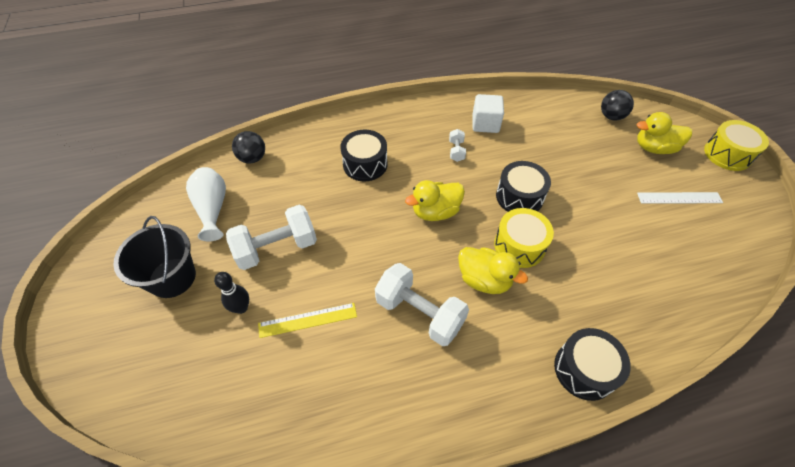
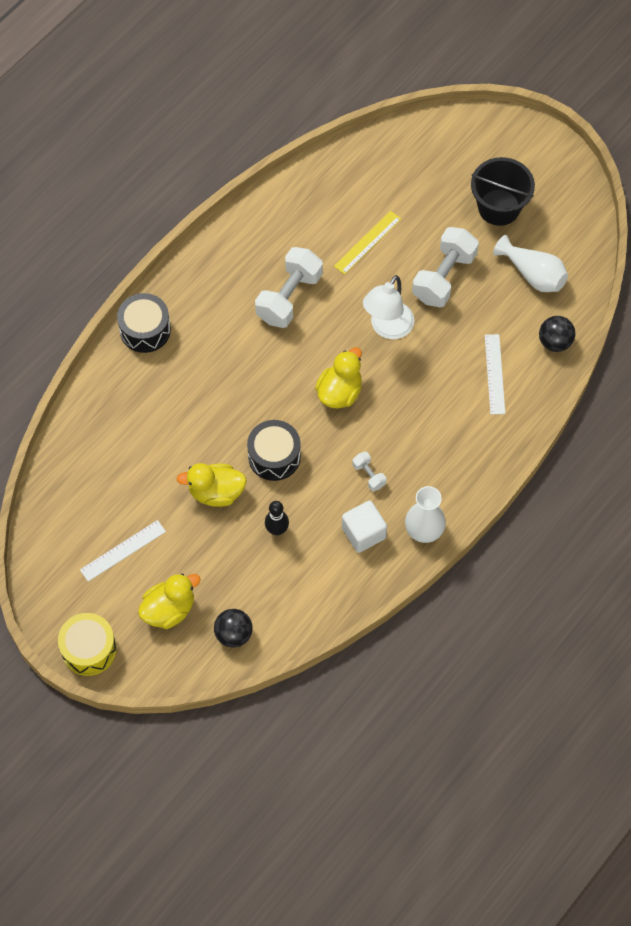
camera: 145 degrees right, 10 degrees up
black bowling pin [214,272,249,314] -> black bowling pin moved to [265,501,289,536]
black drum [340,130,388,181] -> none
white dumbbell [375,263,469,346] -> white dumbbell turned 60 degrees counterclockwise [255,247,323,328]
yellow duck [458,247,528,294] -> yellow duck moved to [176,463,247,507]
yellow drum [494,208,554,268] -> none
none -> white lamp [363,275,414,339]
none -> white vase [405,486,446,543]
none -> white ruler [485,334,505,414]

